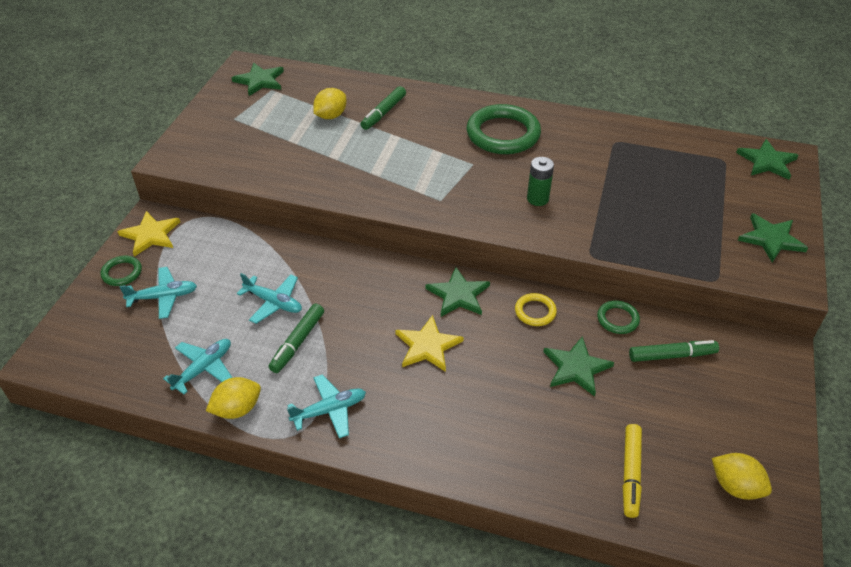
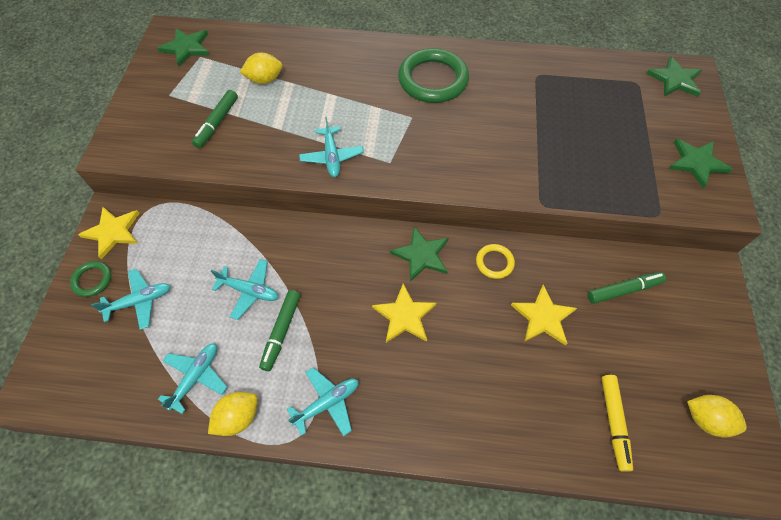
camera: 10 degrees left, 15 degrees up
yellow lemon [313,88,347,119] -> yellow lemon turned 45 degrees clockwise [240,53,283,84]
green marker [360,86,406,130] -> green marker moved to [192,90,238,148]
green battery [527,157,554,206] -> none
green star [543,336,614,397] -> yellow star [511,285,577,345]
green ring [597,300,640,334] -> none
none -> turquoise plane [299,117,364,177]

